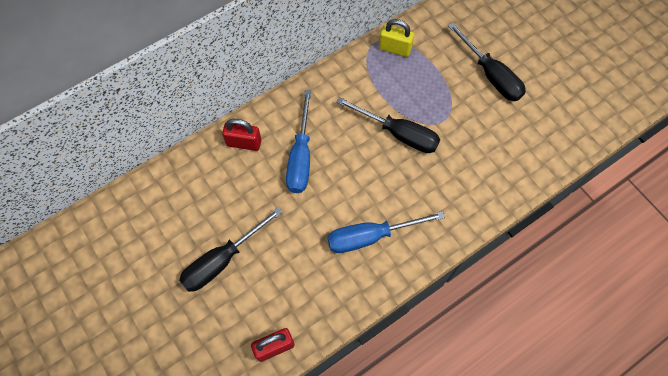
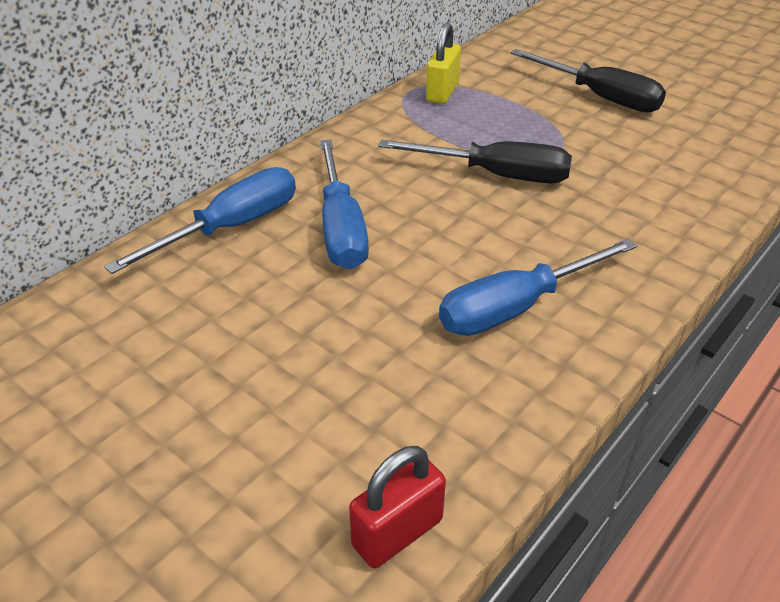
camera: 15 degrees left, 25 degrees down
black screwdriver [179,207,283,292] -> none
red padlock [222,119,261,151] -> blue screwdriver [104,167,296,274]
yellow padlock [379,19,414,57] -> yellow padlock turned 75 degrees counterclockwise [426,23,461,104]

